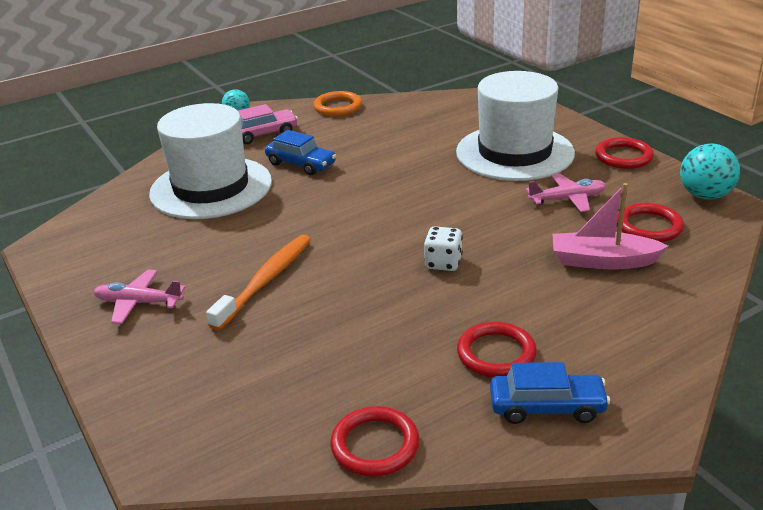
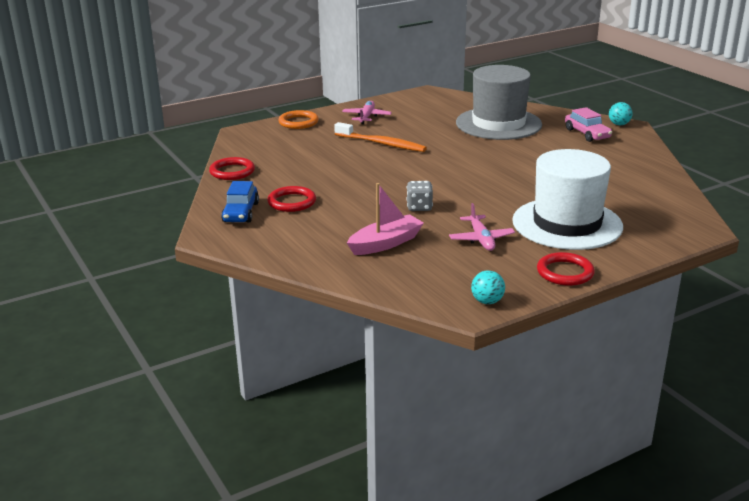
camera: 90 degrees right, 5 degrees down
white hat [149,103,272,219] -> grey hat [456,65,542,140]
blue car [265,130,336,175] -> none
orange ring [313,91,362,116] -> orange ring moved to [278,110,319,129]
white dice [424,226,463,271] -> none
pink boat [552,183,668,269] -> pink boat turned 45 degrees clockwise [347,183,424,255]
red ring [617,203,684,242] -> none
turquoise ball [680,144,740,200] -> turquoise ball [471,270,505,304], size x0.63
none -> grey dice [406,181,433,211]

